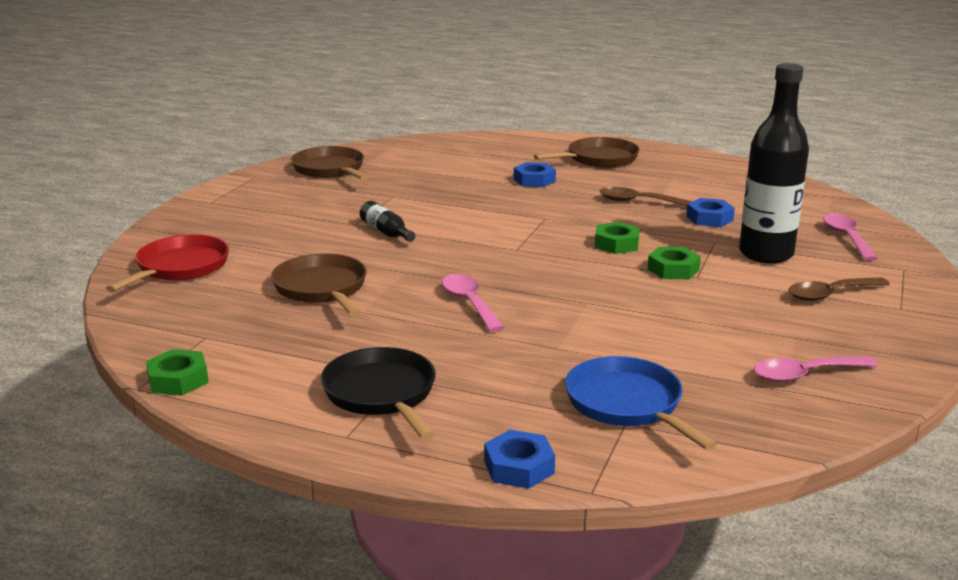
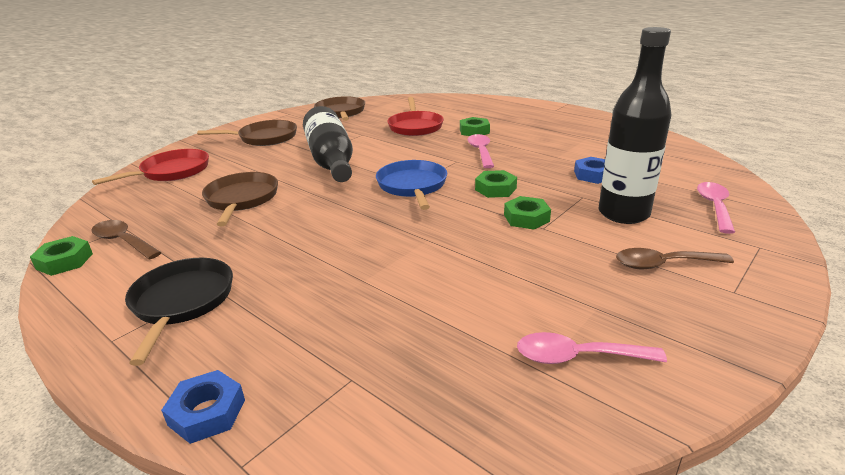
camera: 20 degrees right, 5 degrees up
black bottle [360,201,415,242] -> black bottle [303,106,353,182], size x2.23
pink spoon [442,274,505,332] -> pink spoon moved to [467,134,494,168]
blue nut [514,162,556,187] -> green nut [460,117,490,136]
brown pan [534,137,640,168] -> brown pan moved to [197,120,297,146]
blue pan [565,356,717,450] -> blue pan moved to [376,160,447,210]
brown spoon [600,187,693,206] -> brown spoon moved to [91,220,162,260]
none -> red pan [387,97,444,136]

